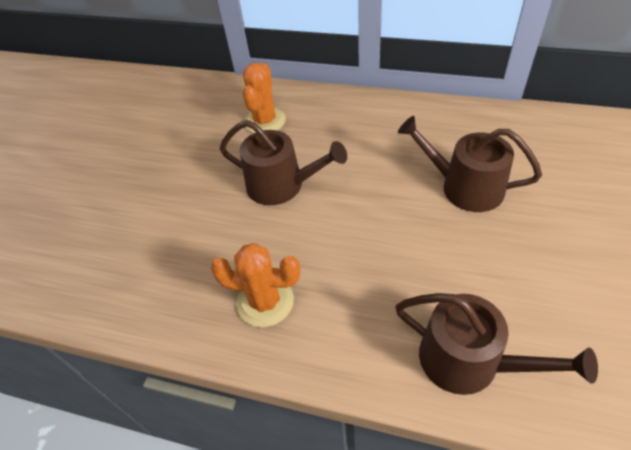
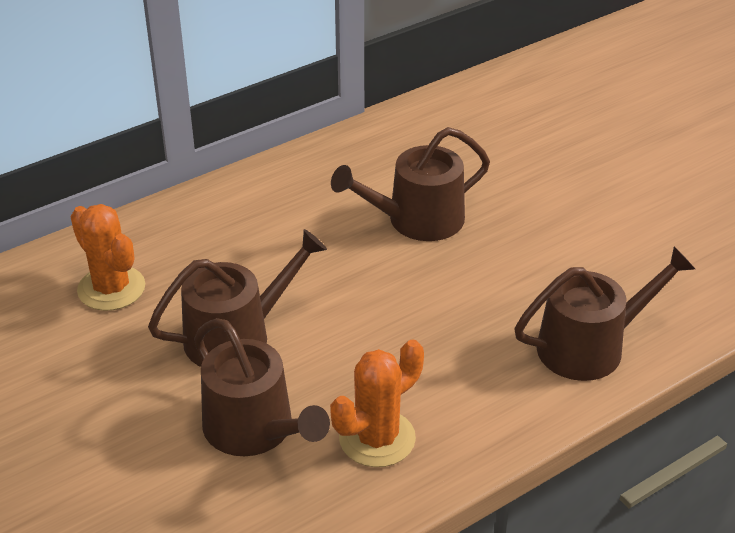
camera: 55 degrees left, 10 degrees down
none -> brown watering can [194,318,330,456]

